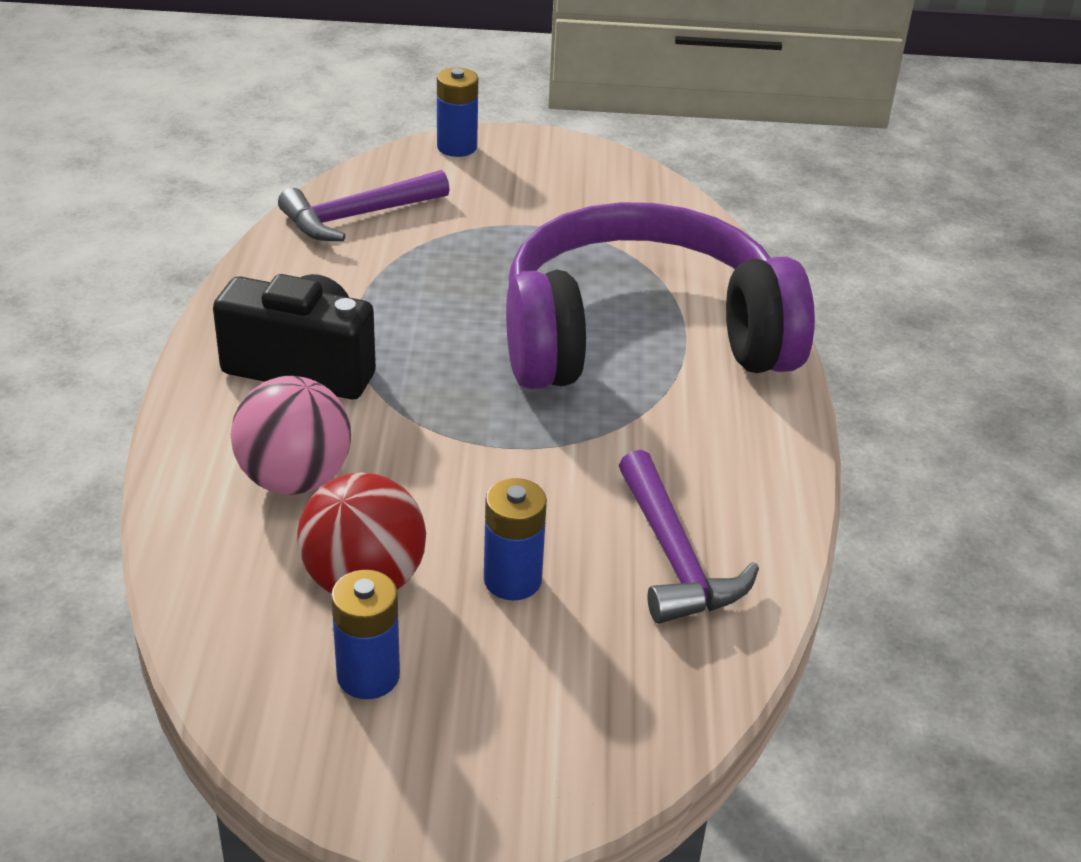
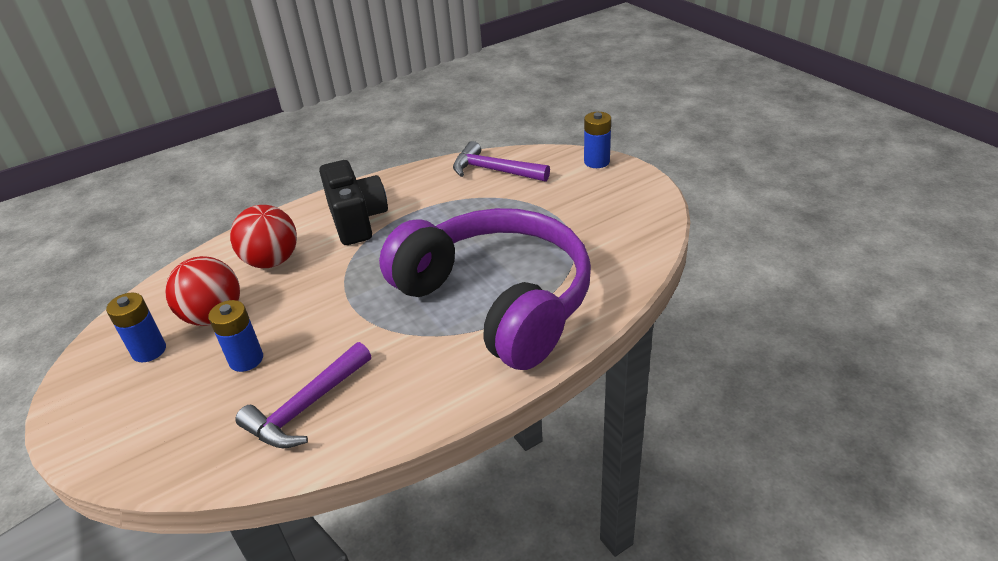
camera: 60 degrees right, 0 degrees up
pink ball [231,376,351,495] -> red ball [230,205,297,268]

